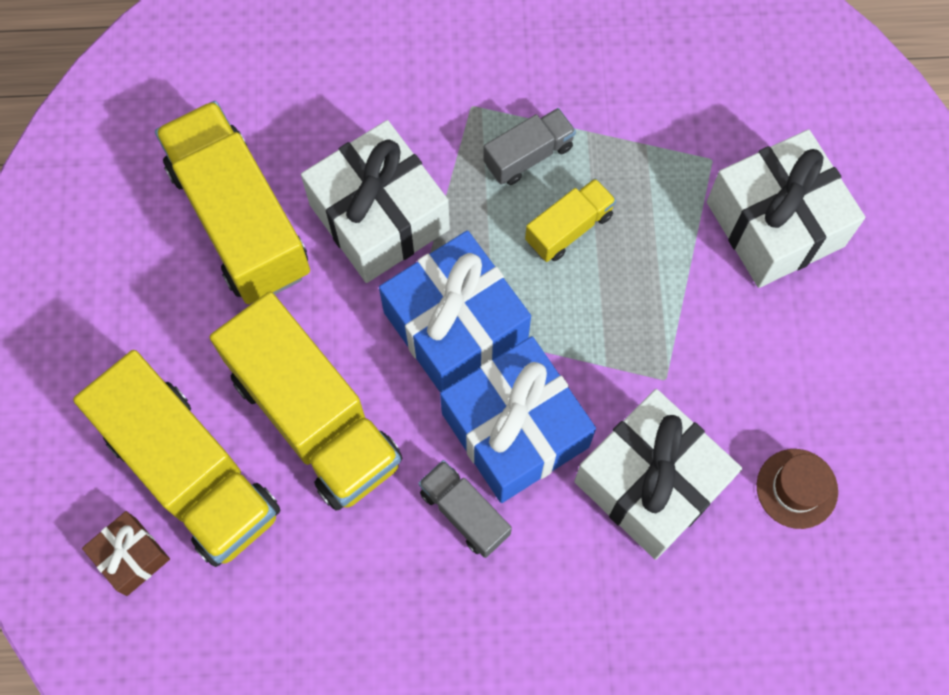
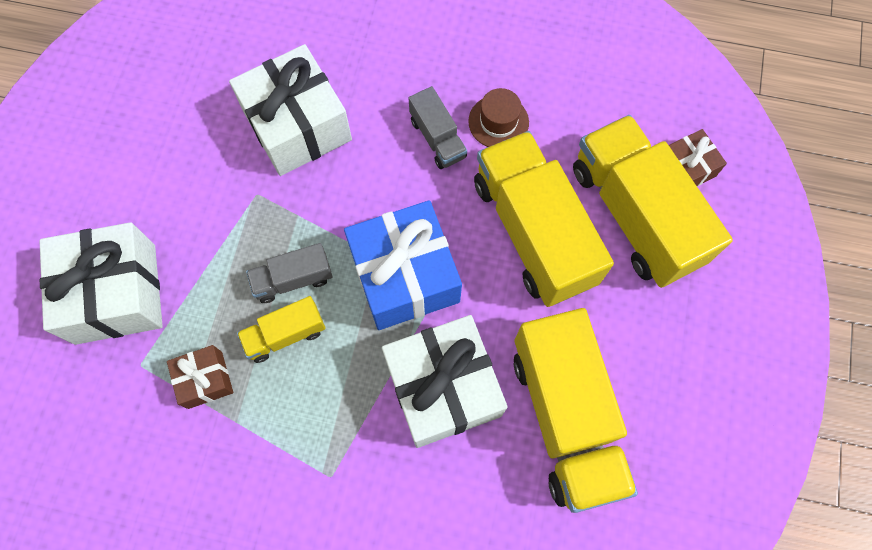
camera: 165 degrees left, 0 degrees up
blue gift [440,336,596,503] -> none
grey truck [483,108,576,185] -> grey truck moved to [246,243,332,303]
brown hat [757,449,838,529] -> brown hat moved to [468,88,529,147]
none -> brown gift [167,345,233,409]

